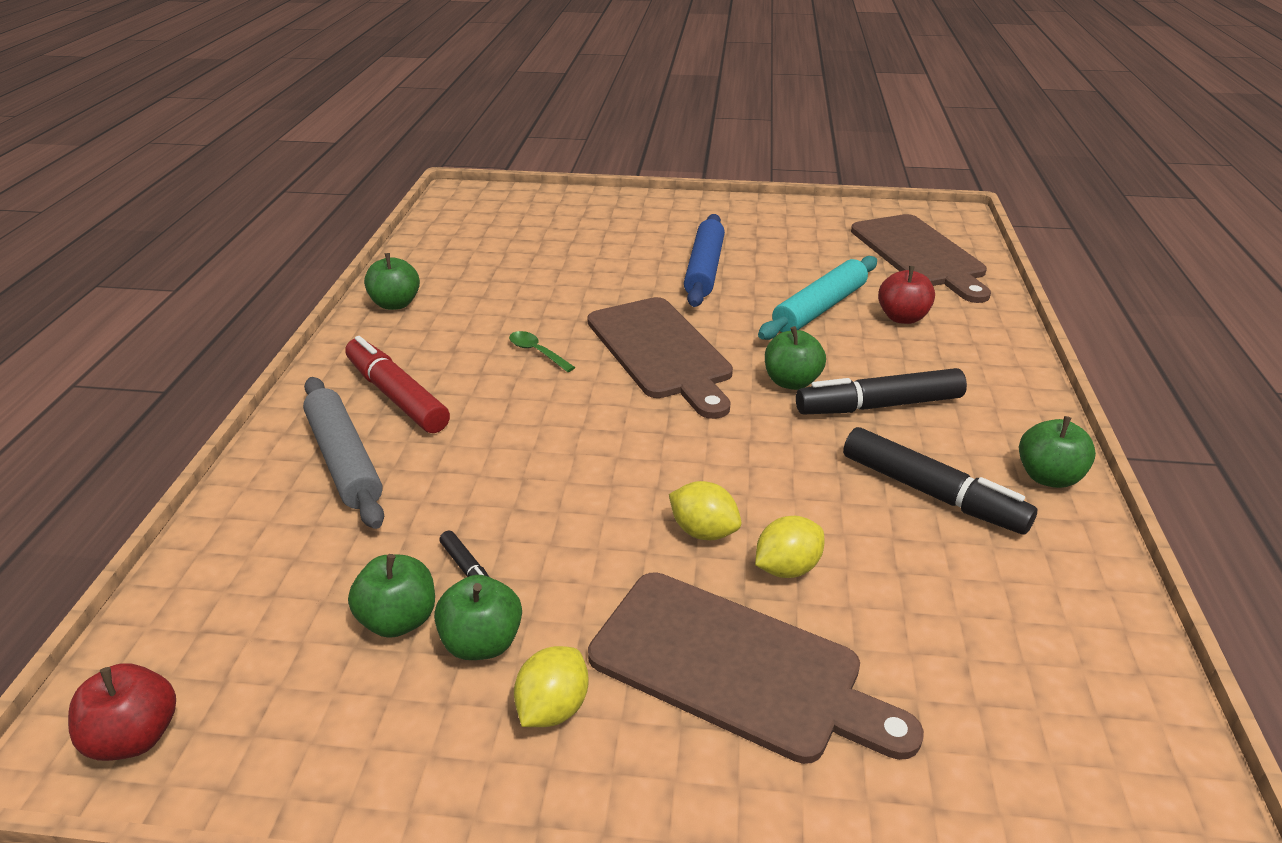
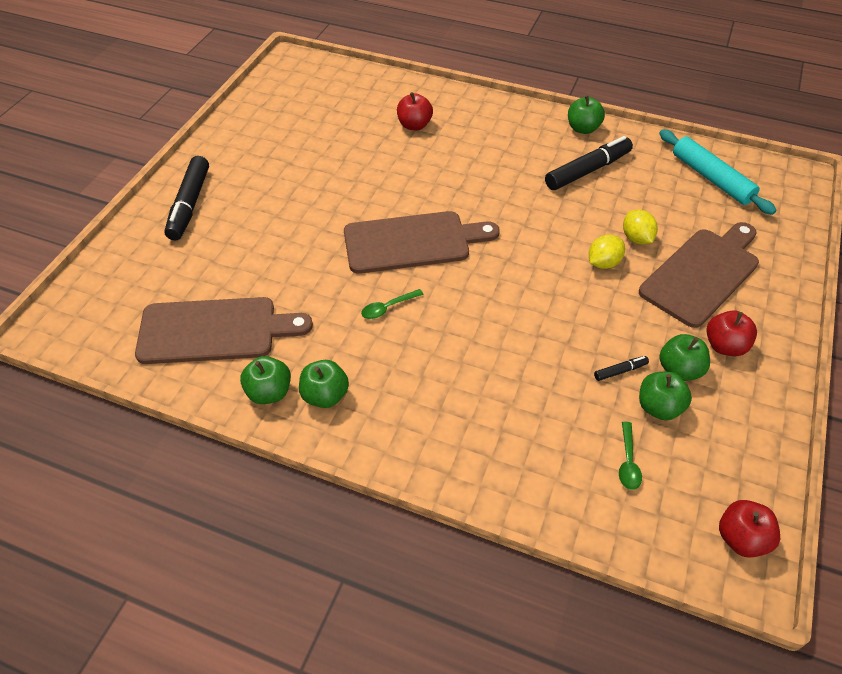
camera: 75 degrees left, 15 degrees up
grey rolling pin [303,377,384,529] -> none
red marker [345,336,450,433] -> none
yellow lemon [514,646,589,727] -> red apple [707,310,757,356]
blue rolling pin [684,214,725,307] -> none
turquoise rolling pin [758,256,877,340] -> turquoise rolling pin moved to [660,130,776,215]
green apple [765,326,826,390] -> green apple moved to [299,360,349,408]
black marker [796,368,967,414] -> black marker moved to [164,156,209,240]
brown cutting board [851,214,991,303] -> brown cutting board moved to [135,297,313,364]
none -> green spoon [619,422,642,490]

